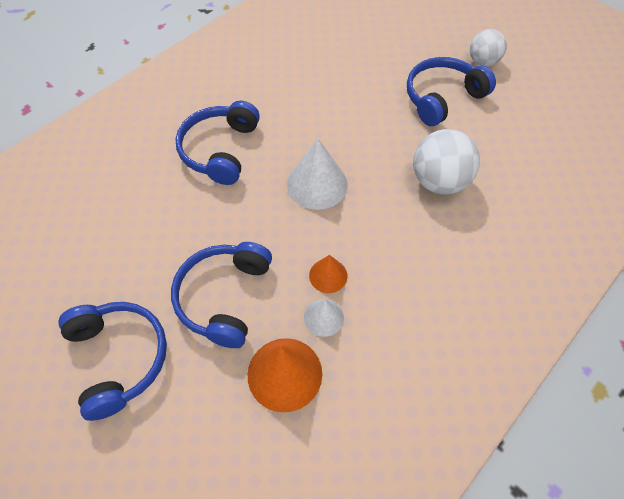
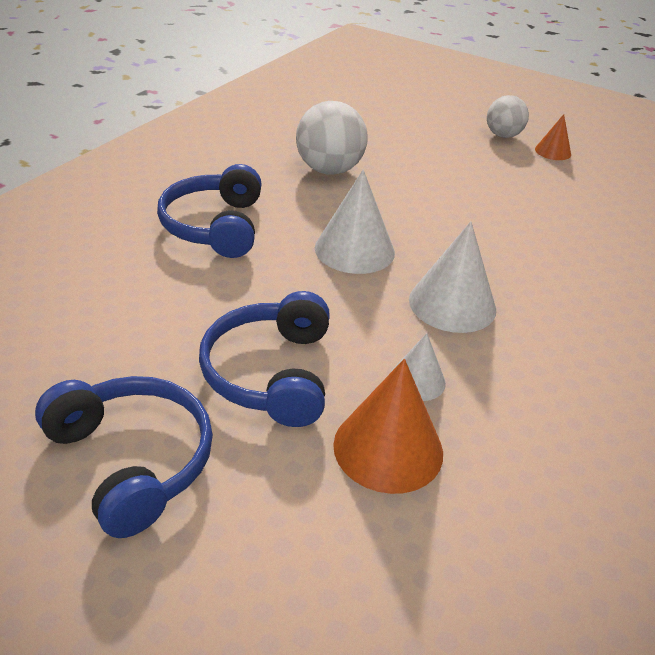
camera: 15 degrees left, 20 degrees down
orange cone [309,255,348,293] -> orange cone moved to [535,114,571,160]
blue headphones [407,57,496,126] -> none
white ball [413,129,480,195] -> white ball moved to [296,101,368,175]
none -> white cone [409,221,496,333]

